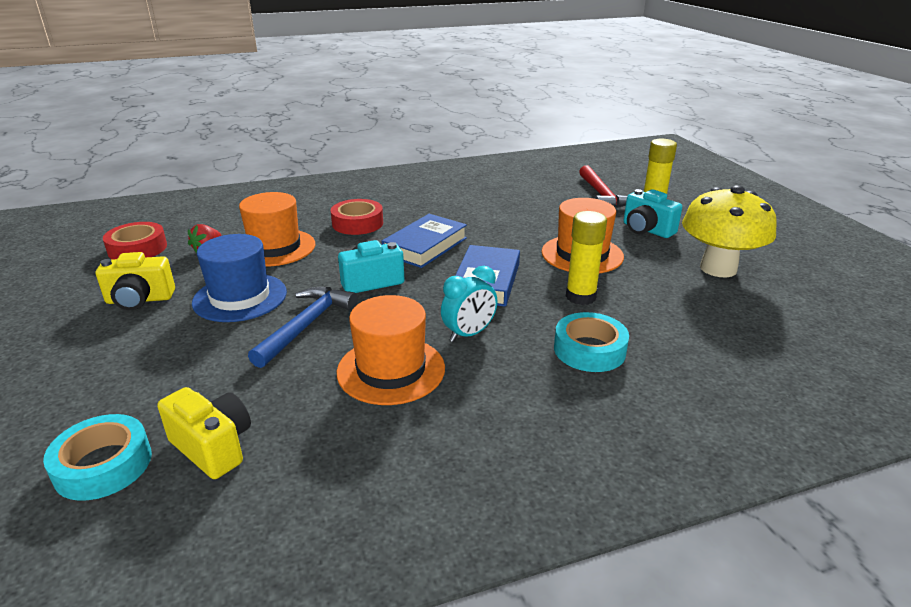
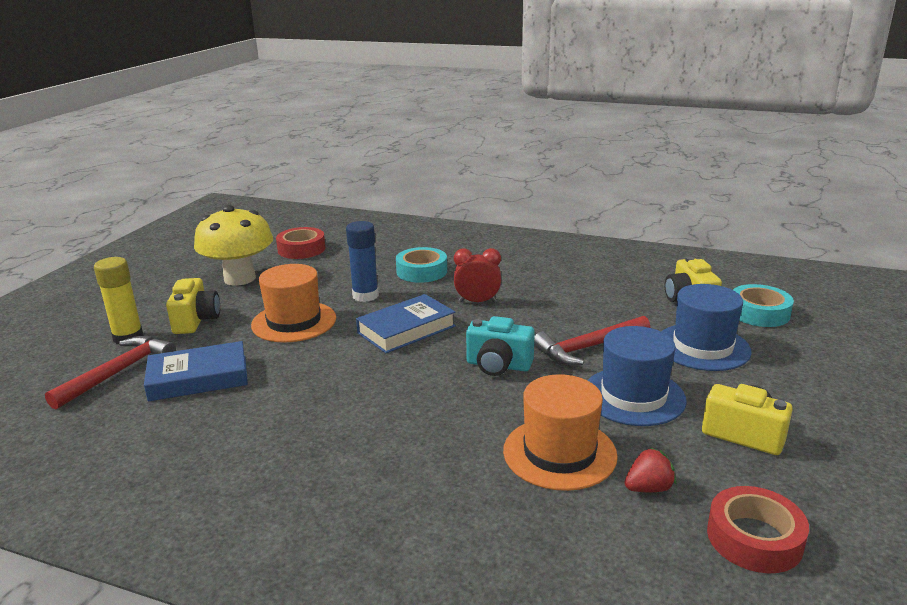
camera: 140 degrees left, 5 degrees down
blue hammer [248,287,357,368] -> red hammer [534,316,650,365]
red tape [331,199,383,235] -> red tape moved to [276,227,326,259]
orange hat [337,295,445,405] -> none
blue book [382,214,467,268] -> blue book moved to [144,341,248,402]
turquoise clock [441,266,497,342] -> red clock [454,248,501,303]
yellow glue stick [566,211,607,305] -> blue glue stick [346,221,379,302]
turquoise camera [623,189,682,238] -> yellow camera [166,278,220,334]
none -> blue hat [661,284,752,371]

